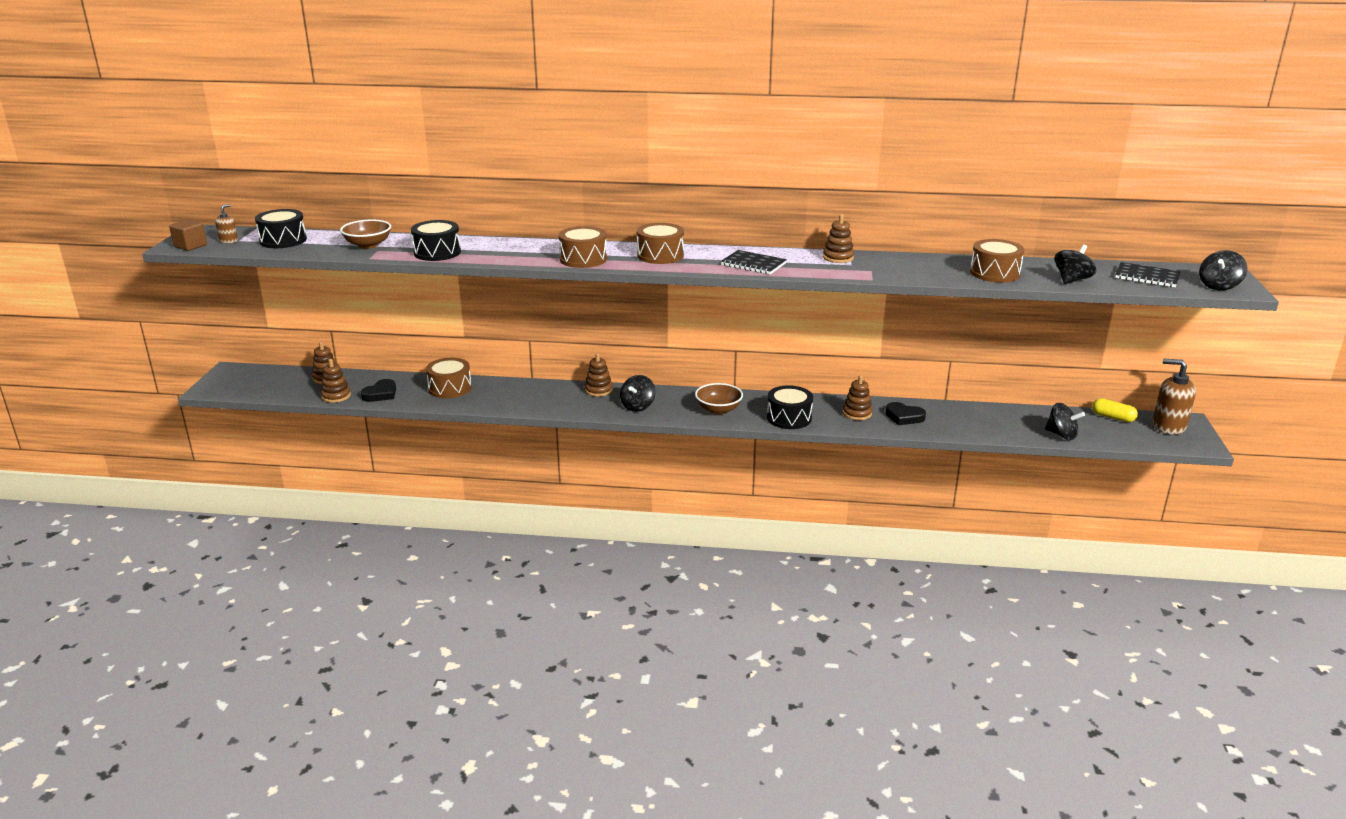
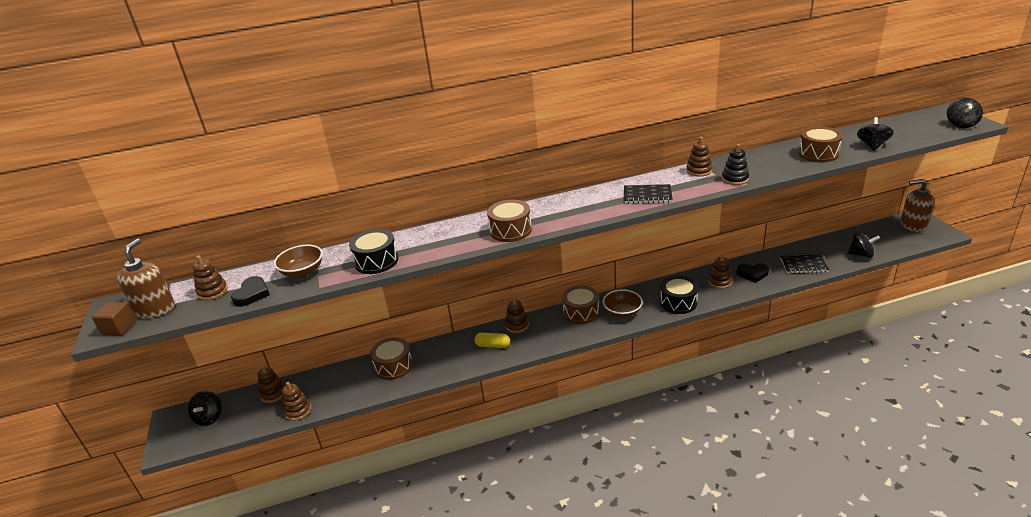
camera: 20 degrees left, 5 degrees up
brown soap dispenser [215,204,238,243] -> brown soap dispenser [117,239,175,318], size x1.99
black drum [255,209,307,248] -> brown stacking toy [192,255,228,300]
black heart [361,379,396,402] -> black heart moved to [231,276,270,307]
black spinning top [620,375,655,412] -> black spinning top moved to [188,390,222,426]
brown drum [637,223,684,264] -> brown drum moved to [562,286,599,324]
yellow capsule [1092,398,1138,422] -> yellow capsule moved to [474,333,510,348]
black notebook [1115,262,1180,287] -> black notebook moved to [780,254,829,274]
none -> black stacking toy [722,144,749,185]

